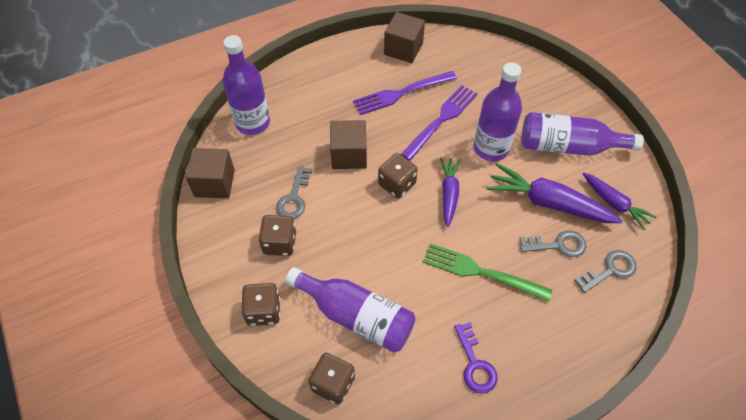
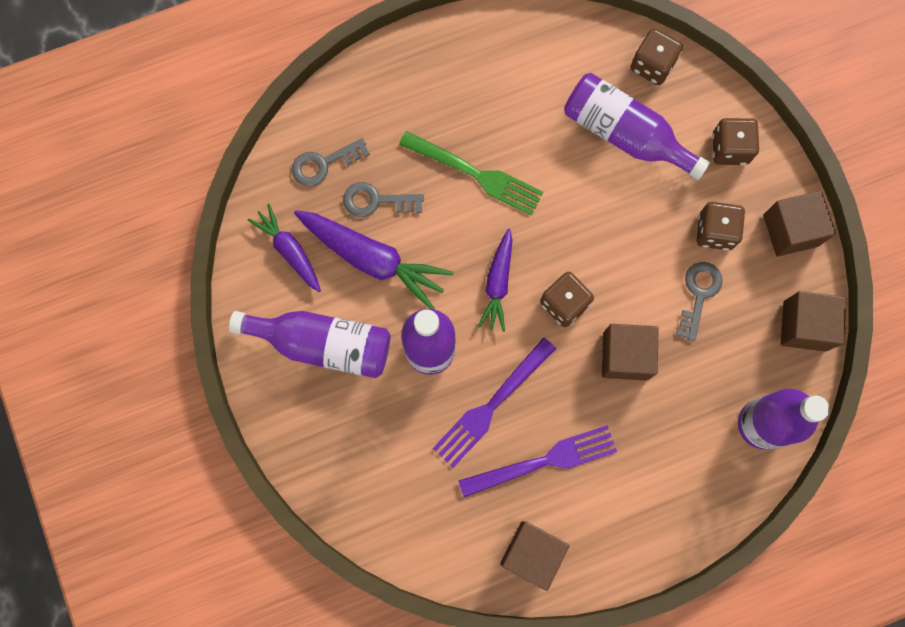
camera: 175 degrees left, 20 degrees up
purple key [454,322,498,393] -> none
none -> brown cube [763,191,836,257]

